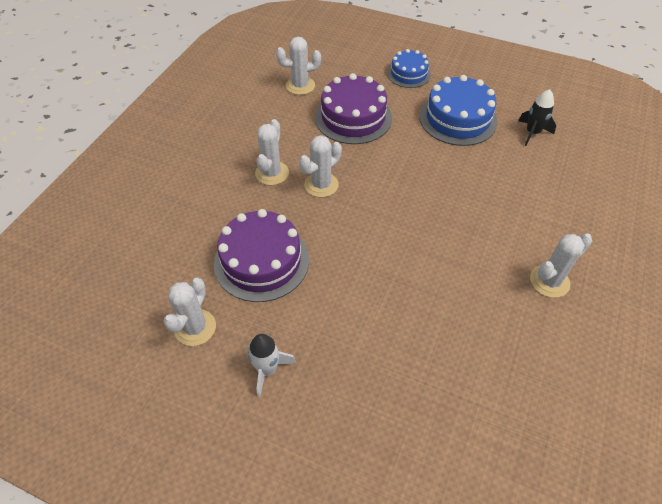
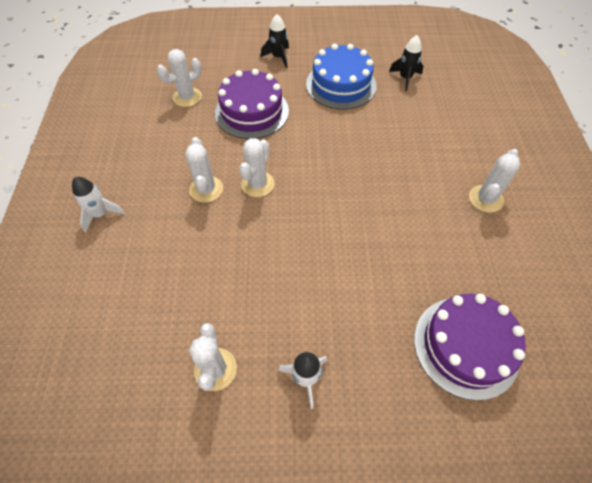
camera: 25 degrees left, 5 degrees up
purple cake [214,209,309,302] -> purple cake moved to [414,294,526,401]
blue cake [387,49,431,88] -> black rocket [261,14,289,68]
none -> white rocket [72,177,125,232]

